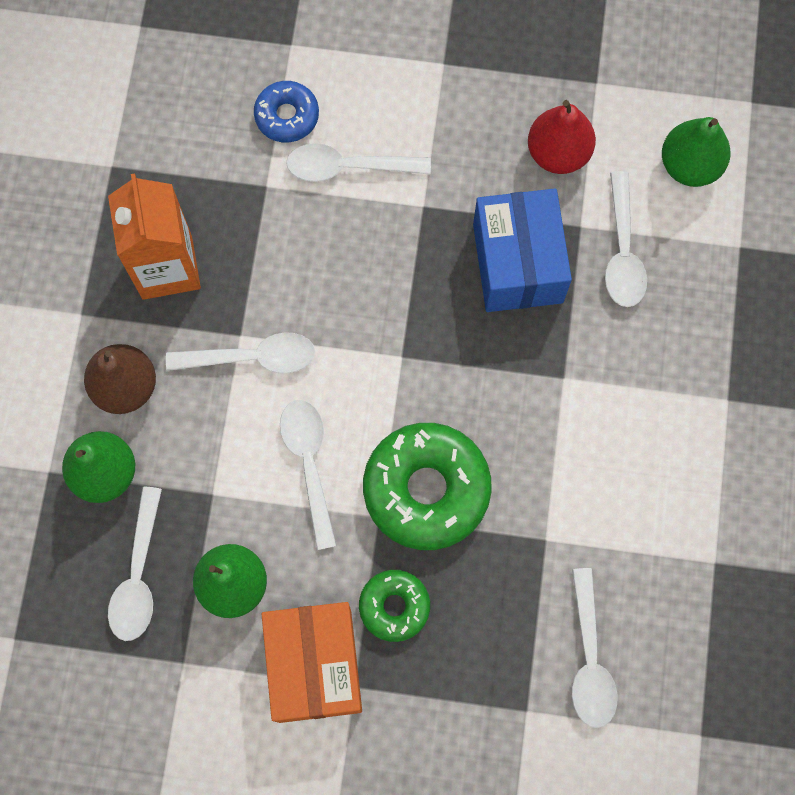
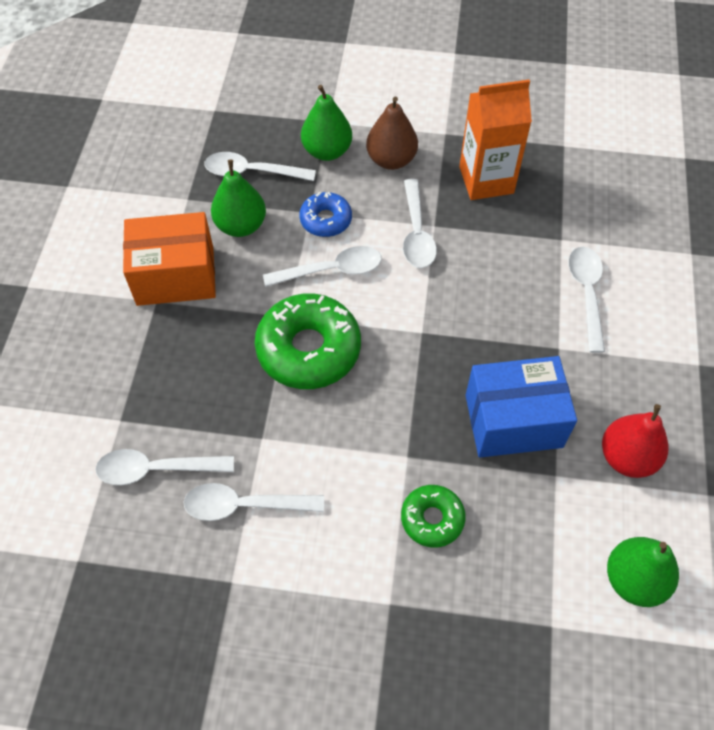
camera: 90 degrees right, 15 degrees down
blue donut [254,81,319,142] -> blue donut moved to [299,192,352,237]
green donut [359,570,430,642] -> green donut moved to [401,485,466,548]
white spoon [605,171,647,307] -> white spoon moved to [184,483,324,521]

